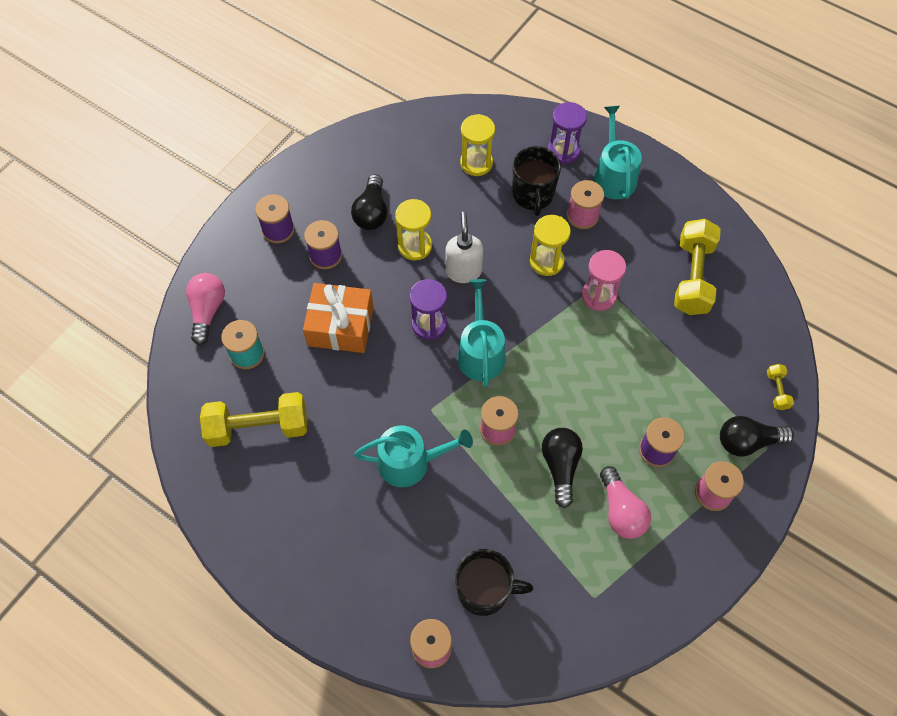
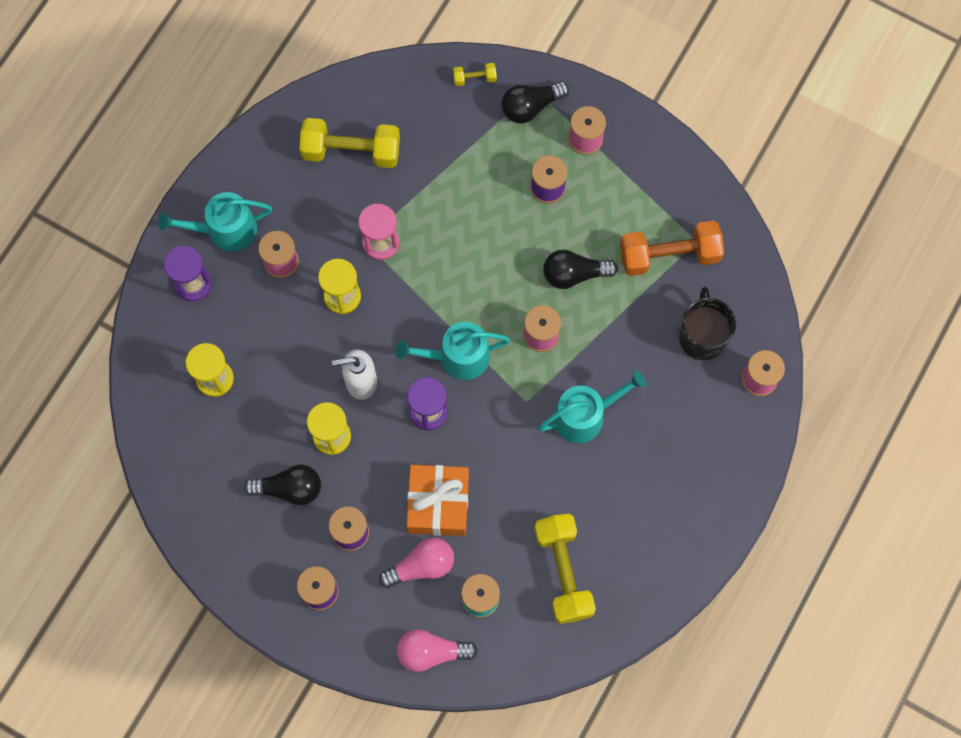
camera: 95 degrees left, 10 degrees up
turquoise watering can [354,425,473,487] -> turquoise watering can turned 75 degrees clockwise [538,371,646,443]
black mug [513,146,561,216] -> none
pink light bulb [600,466,651,539] -> pink light bulb moved to [379,537,454,588]
black light bulb [720,416,794,456] -> black light bulb turned 75 degrees clockwise [501,81,569,123]
none -> orange dumbbell [620,220,724,276]

